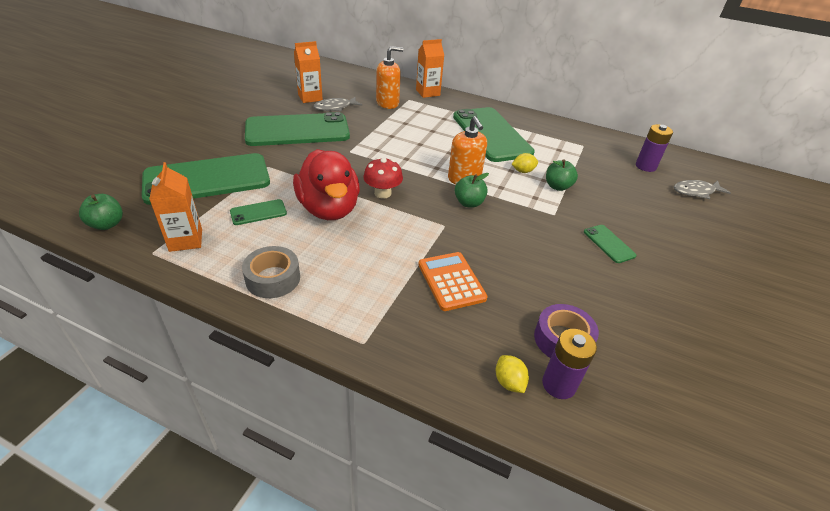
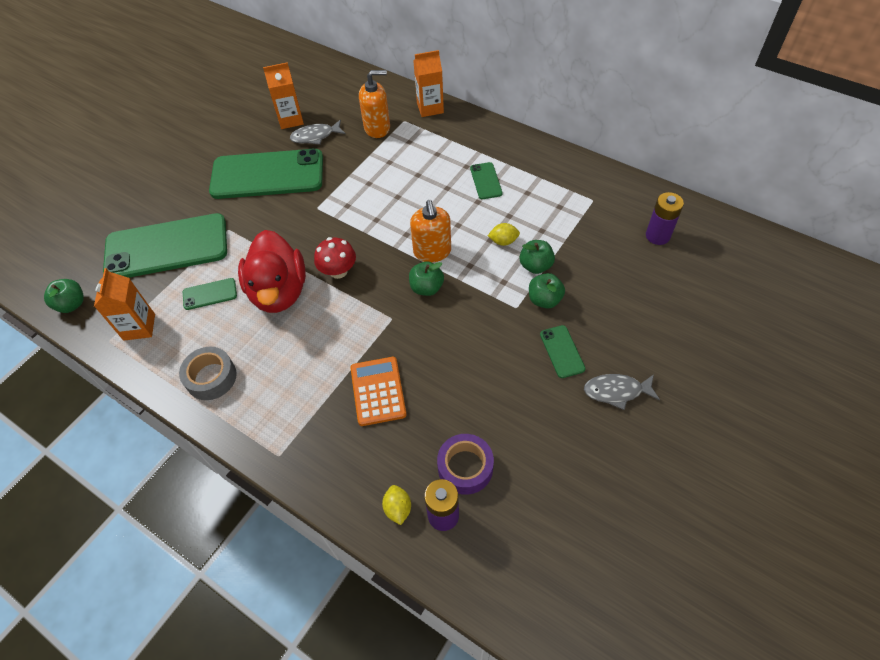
camera: 15 degrees right, 15 degrees up
green phone [453,107,535,162] -> green phone [470,162,502,199], size x0.42
grey fish [674,180,731,199] -> grey fish moved to [584,374,660,410]
none -> green apple [529,273,565,309]

